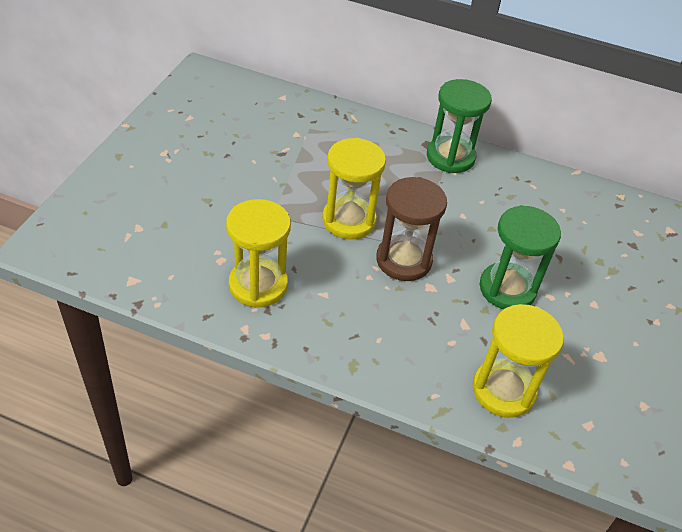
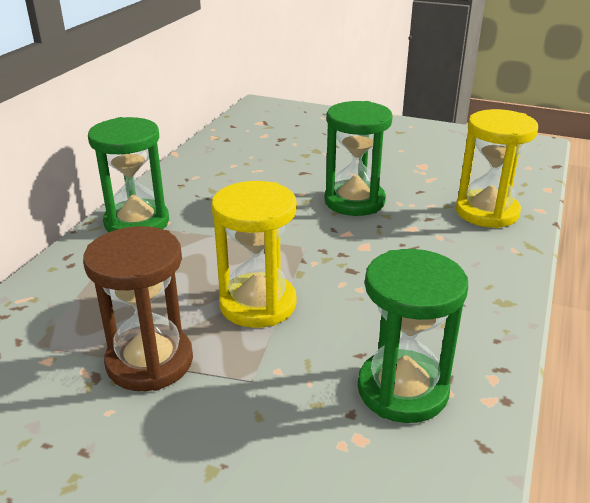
camera: 85 degrees left, 15 degrees down
yellow hourglass [226,199,291,308] -> green hourglass [358,249,468,423]
brown hourglass [376,177,447,281] -> brown hourglass moved to [83,226,193,391]

